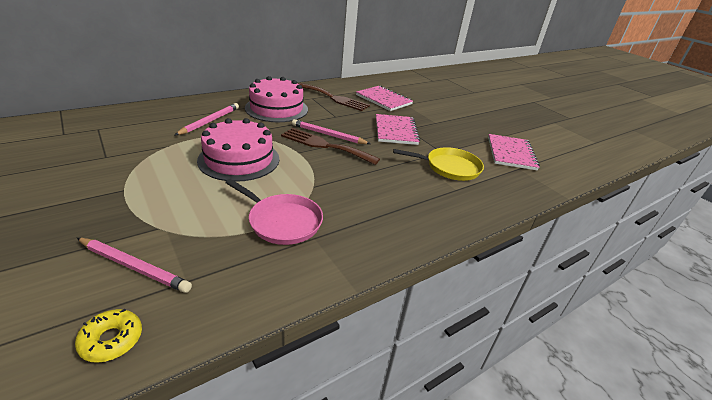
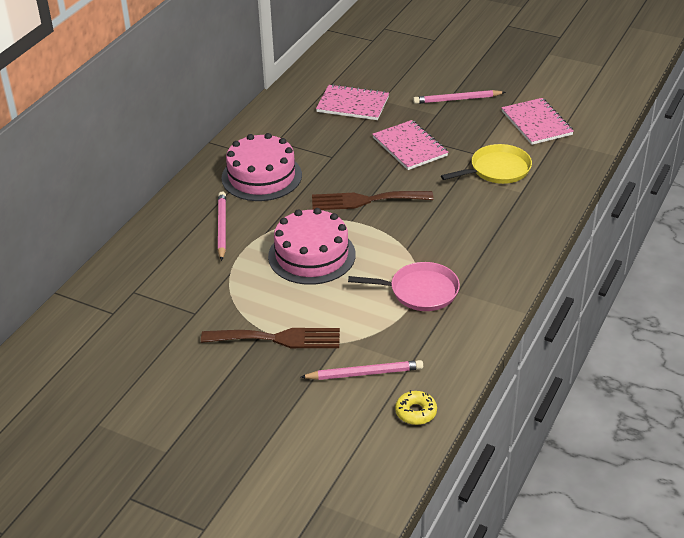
camera: 25 degrees left, 5 degrees up
pink pencil [292,119,371,144] -> pink pencil moved to [413,90,506,104]
brown fork [298,83,370,111] -> brown fork moved to [201,328,340,348]

